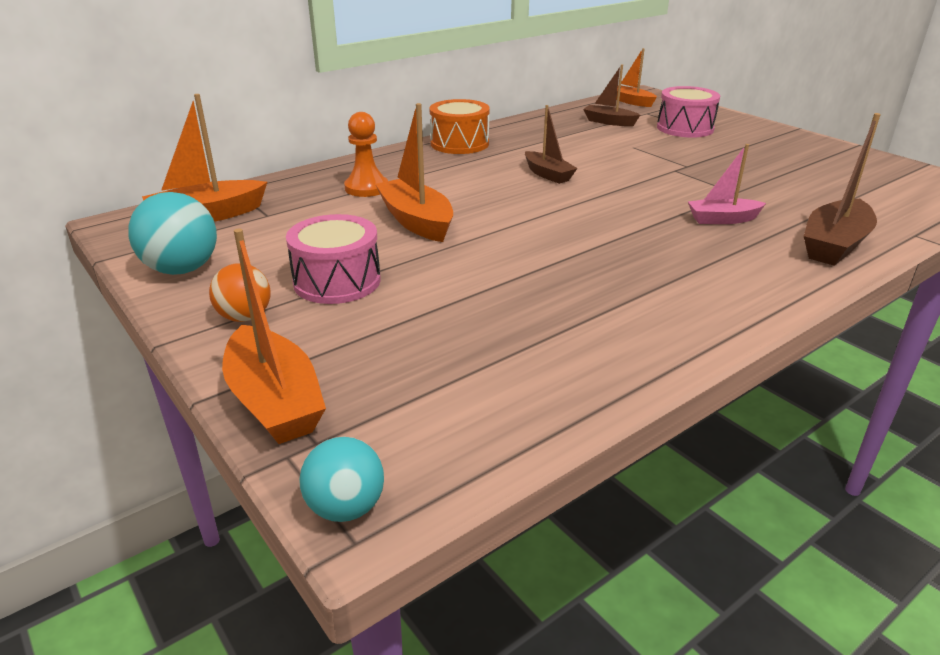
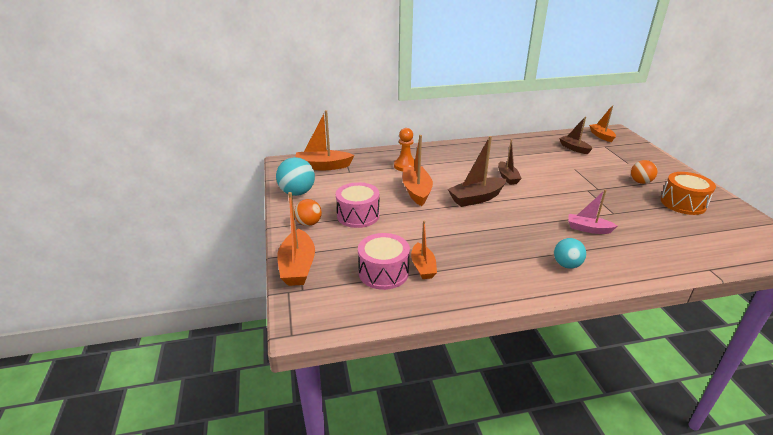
camera: 25 degrees right, 0 degrees up
turquoise ball [299,437,384,522] -> turquoise ball moved to [554,238,586,269]
orange drum [430,99,490,154] -> orange drum moved to [661,172,716,215]
pink drum [657,86,720,138] -> pink drum moved to [358,233,410,290]
brown boat [804,113,881,266] -> brown boat moved to [448,136,506,207]
none -> orange boat [411,220,437,279]
none -> orange ball [631,160,657,184]

